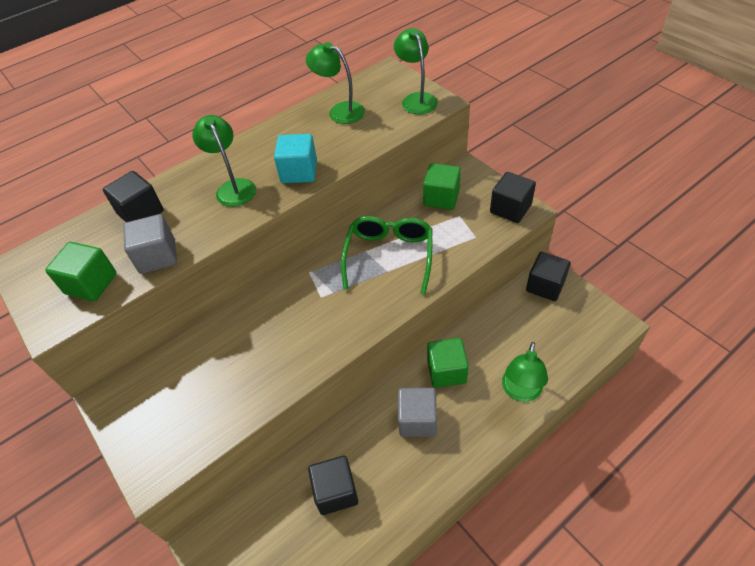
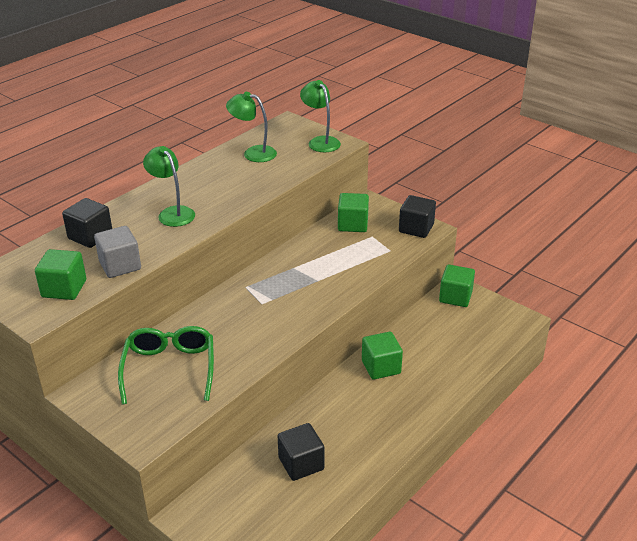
camera: 15 degrees left, 15 degrees down
turquoise cube [274,134,317,183] -> none
green glasses [341,216,432,294] -> green glasses moved to [118,326,214,405]
grey cube [398,388,437,437] -> none
green lamp [502,342,548,402] -> none
black cube [526,252,570,301] -> green cube [439,264,475,307]

